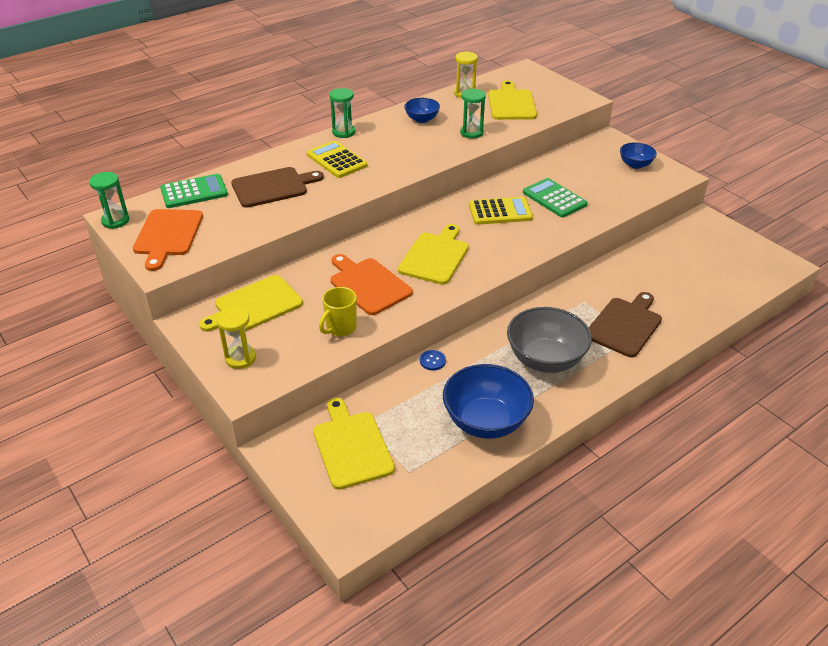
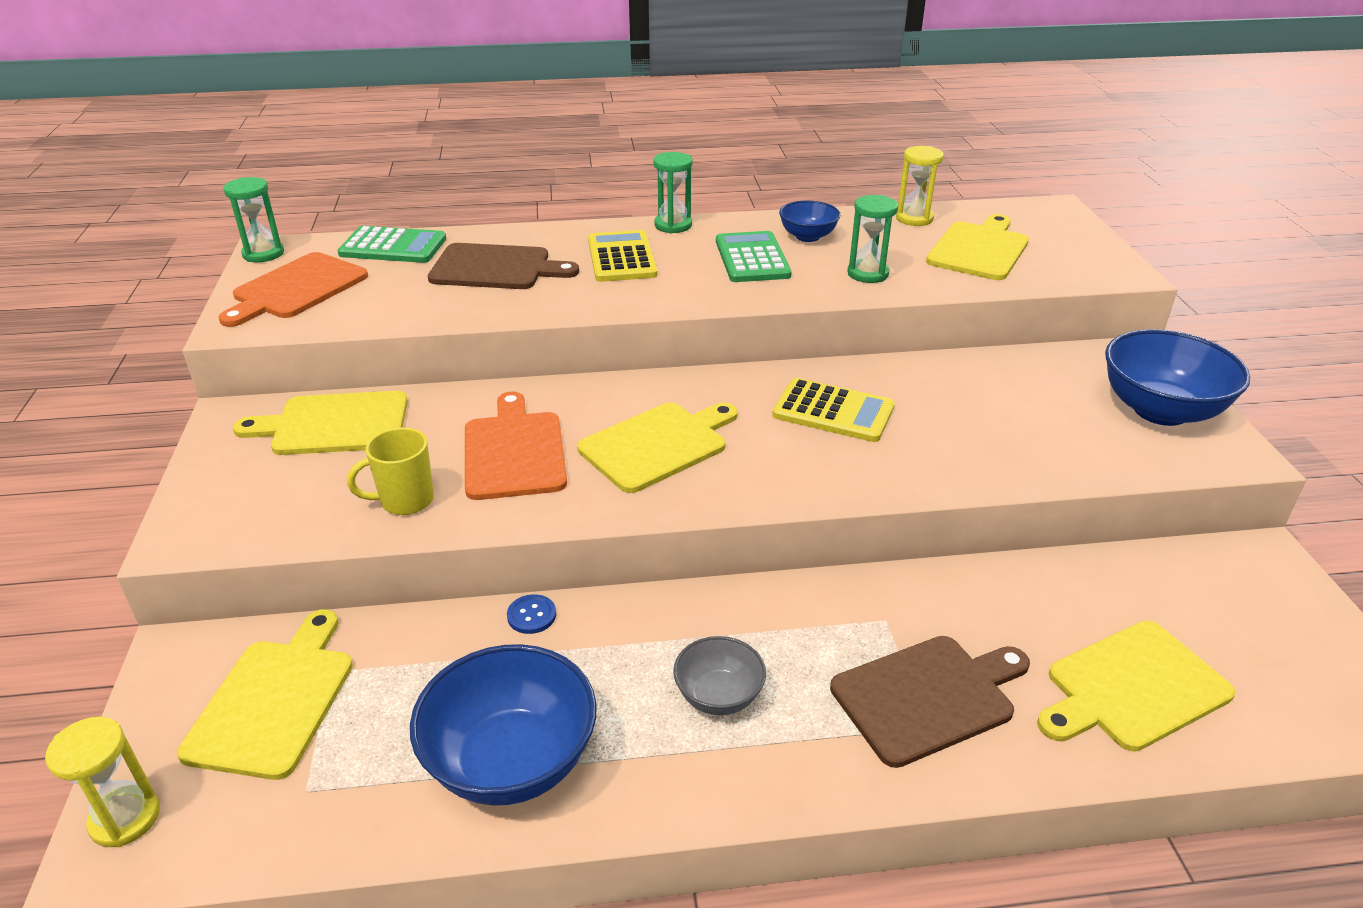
camera: 30 degrees right, 5 degrees down
yellow hourglass [217,307,256,369] -> yellow hourglass moved to [45,717,160,847]
grey bowl [507,307,592,373] -> grey bowl [673,636,766,715], size x0.55
green calculator [523,178,588,218] -> green calculator moved to [716,231,792,282]
blue bowl [620,142,657,169] -> blue bowl [1105,329,1250,426], size x1.83
none -> yellow cutting board [1037,621,1235,752]

